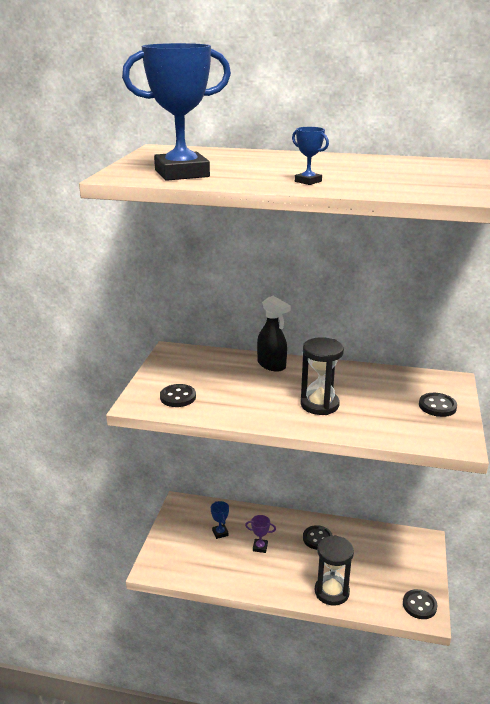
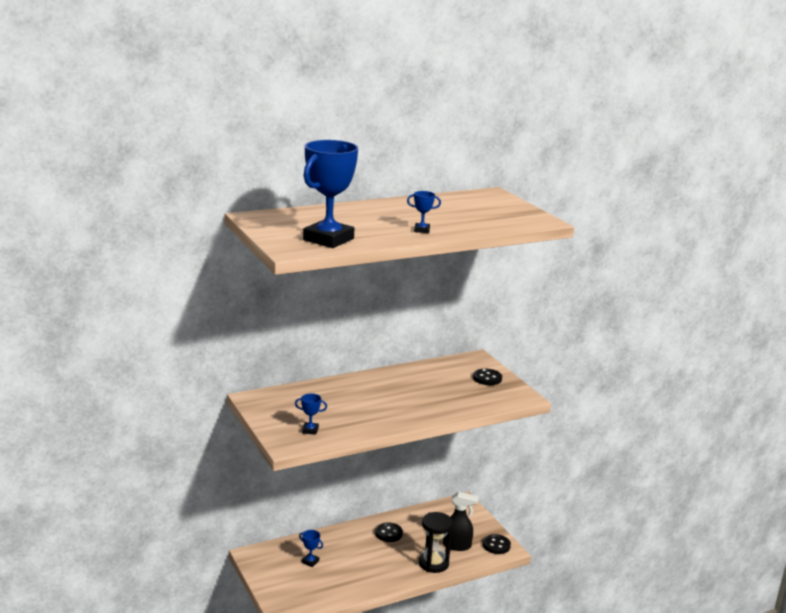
camera: 40 degrees left, 5 degrees down
black button [160,384,196,407] -> blue trophy [295,393,327,435]
purple trophy [245,515,276,553] -> none
black spray bottle [257,296,291,372] -> black spray bottle moved to [443,492,478,551]
black hourglass [300,337,344,415] -> none

